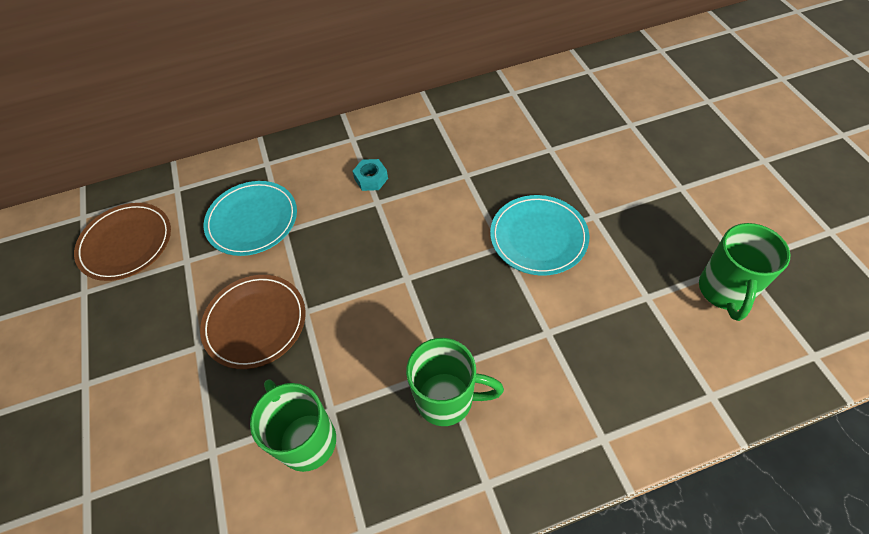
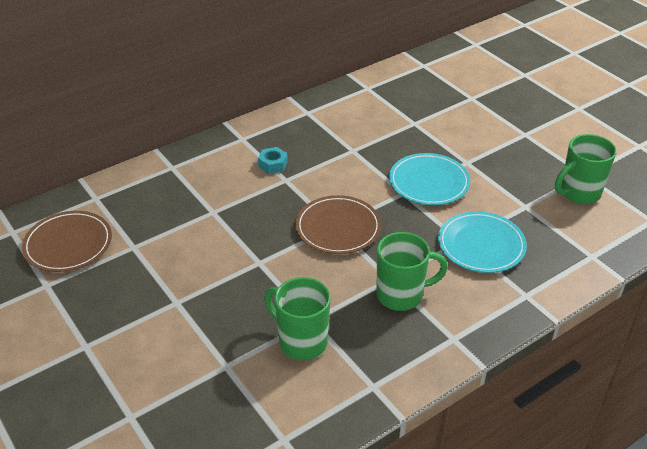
camera: 20 degrees left, 15 degrees down
brown plate [200,275,305,369] -> brown plate moved to [295,195,381,254]
turquoise plate [204,181,297,256] -> turquoise plate moved to [438,211,527,273]
green mug [699,223,790,321] -> green mug turned 60 degrees clockwise [555,134,616,204]

